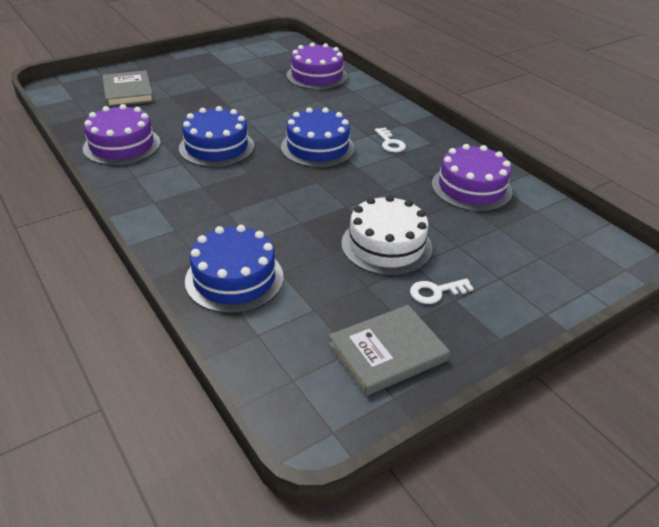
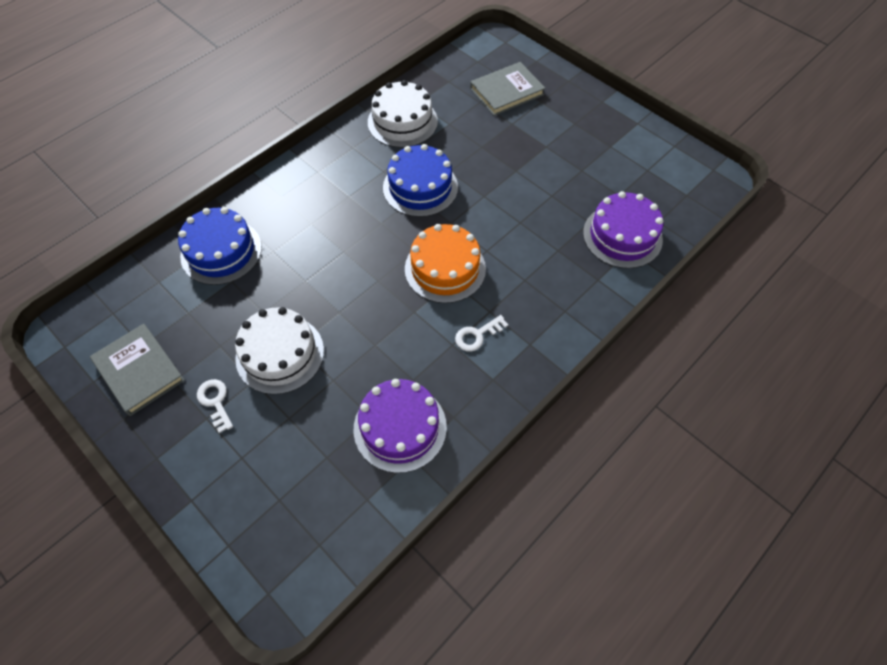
camera: 80 degrees right, 20 degrees up
purple cake [83,104,160,165] -> white cake [368,80,438,148]
blue cake [281,107,355,167] -> orange cake [405,224,486,303]

